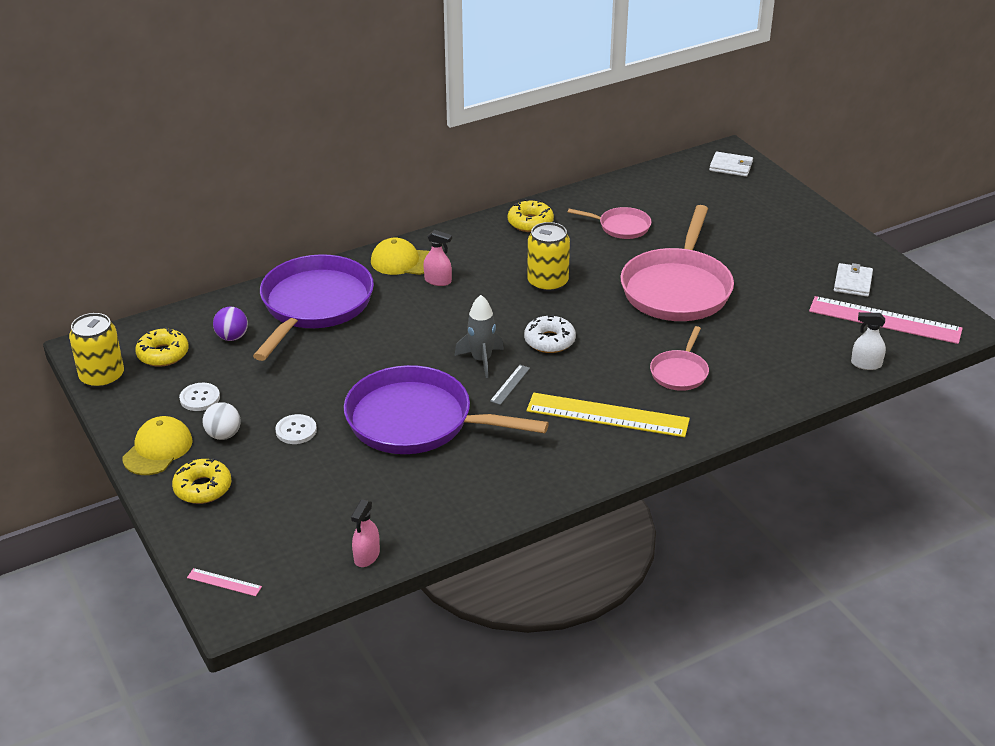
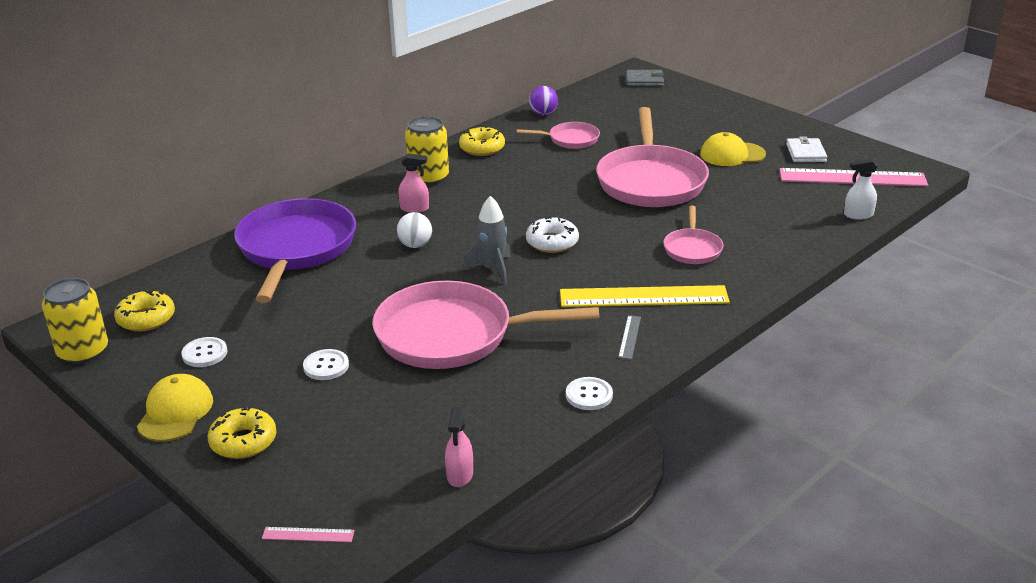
camera: 15 degrees left, 5 degrees down
white ball [203,402,241,440] -> white ball moved to [397,212,432,248]
purple ball [213,307,248,341] -> purple ball moved to [529,86,558,115]
purple pan [344,365,549,454] -> pink pan [372,281,599,369]
yellow cap [371,238,430,275] -> yellow cap moved to [700,132,766,166]
grey ruler [490,365,530,405] -> grey ruler moved to [618,315,641,359]
yellow can [527,222,570,292] -> yellow can moved to [405,116,449,186]
white wallet [709,152,753,177] -> grey wallet [626,70,664,86]
none -> white button [566,377,613,410]

